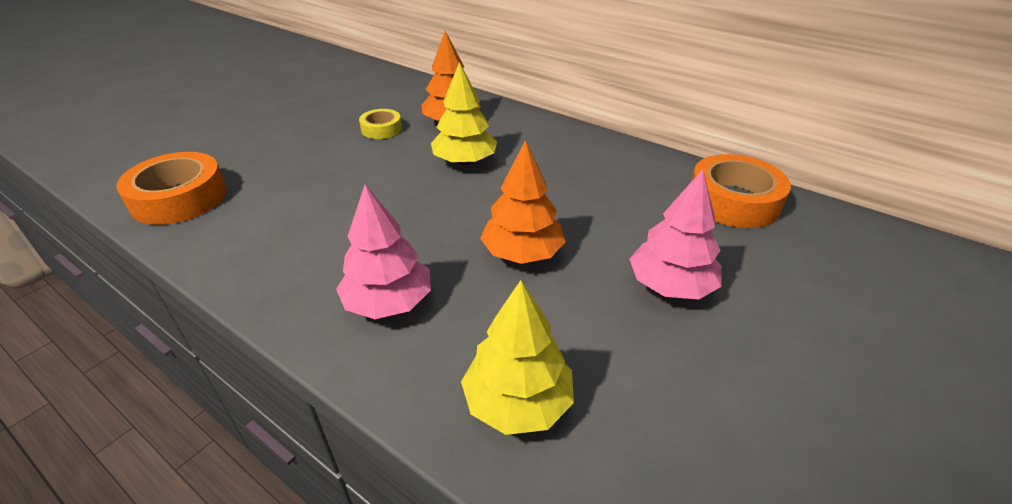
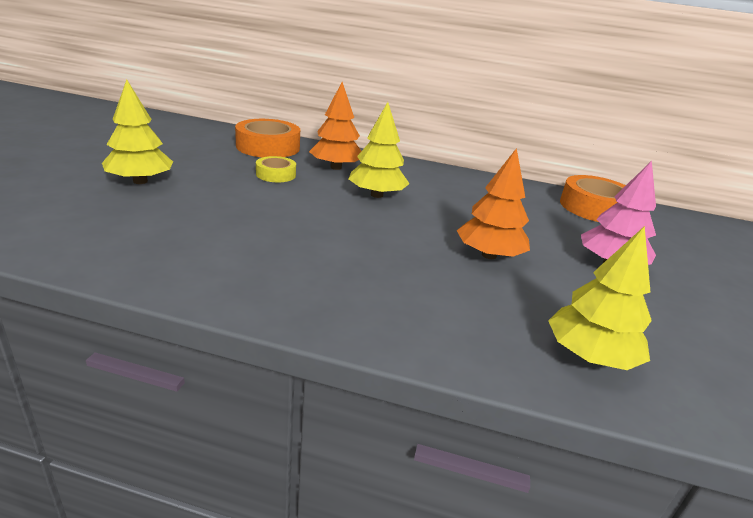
camera: 25 degrees left, 10 degrees down
orange tape [116,152,227,225] -> orange tape moved to [235,119,300,157]
pink tree [336,185,431,319] -> none
none -> yellow tree [102,79,173,184]

